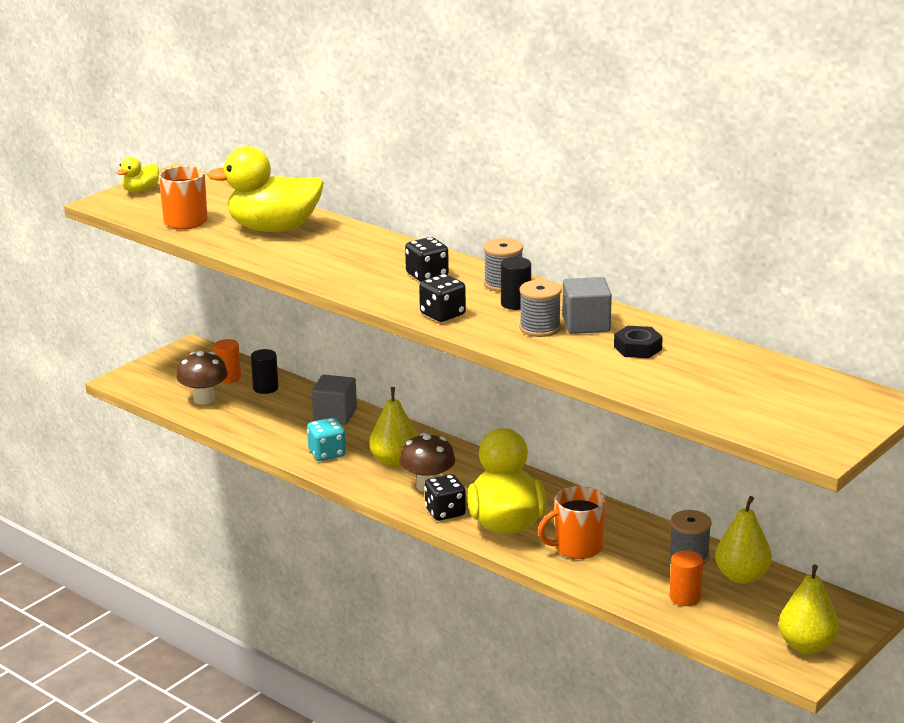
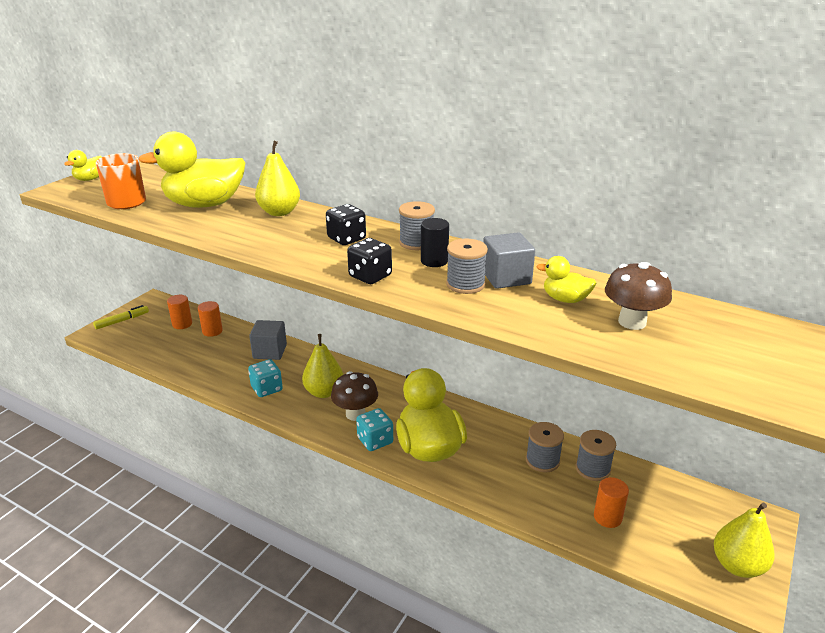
camera: 10 degrees left, 5 degrees up
brown mushroom [176,351,228,405] -> brown mushroom moved to [605,262,672,330]
black cylinder [251,349,279,394] -> orange cylinder [198,301,223,337]
black dice [425,474,466,521] -> turquoise dice [356,408,393,451]
orange mug [538,486,606,559] -> none
black nut [614,326,663,358] -> yellow duck [536,256,596,303]
yellow pear [715,496,772,584] -> yellow pear moved to [255,141,300,216]
none -> yellow marker [93,305,149,329]
none -> grey spool [526,422,564,472]

